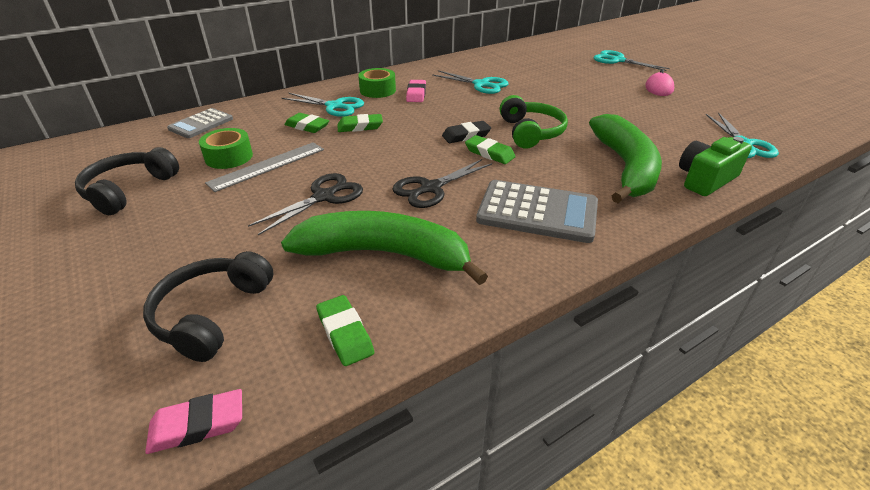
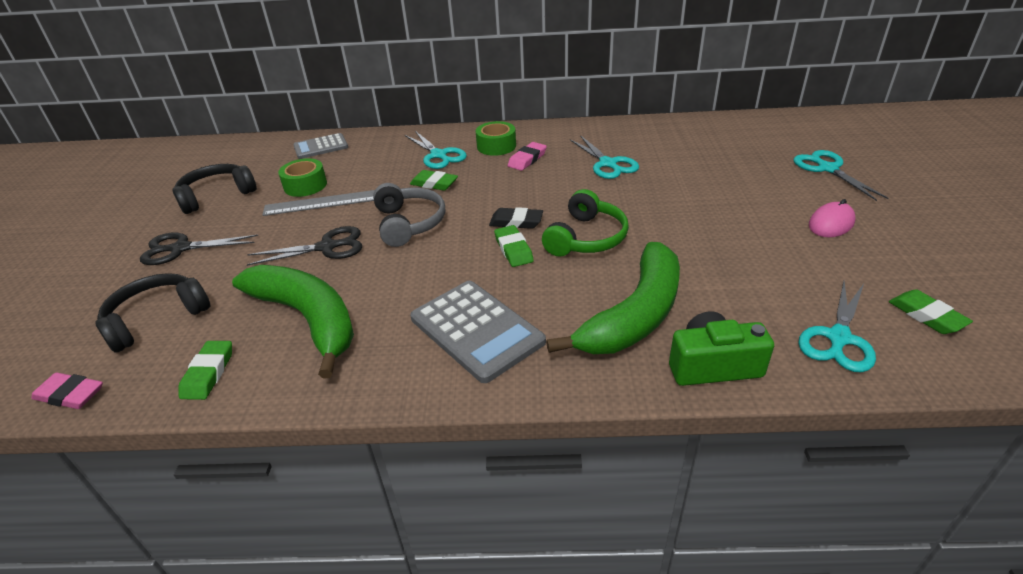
camera: 35 degrees right, 0 degrees up
green eraser [284,113,329,133] -> green eraser moved to [889,289,973,334]
black scissors [392,159,492,208] -> black scissors moved to [140,233,258,265]
none -> grey headphones [373,183,445,247]

